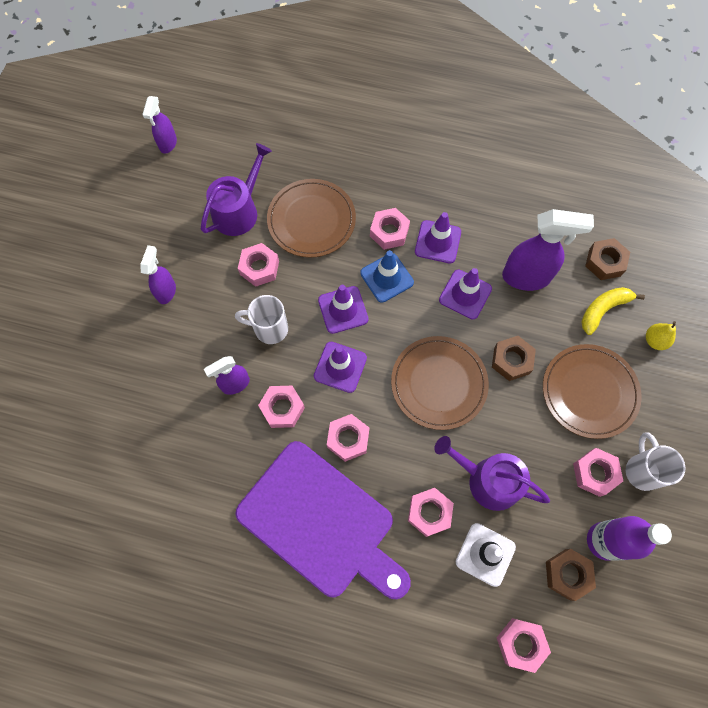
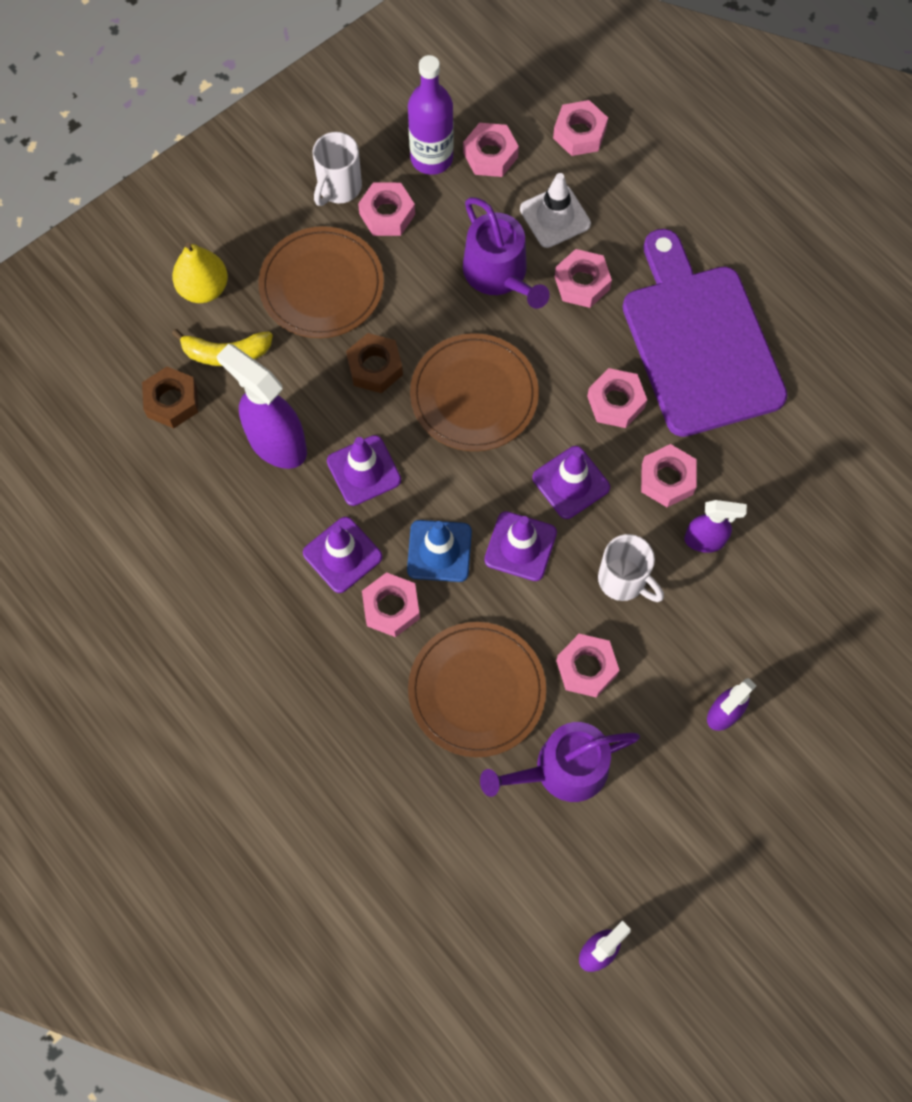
camera: 145 degrees left, 0 degrees up
brown nut [546,549,596,601] -> pink nut [463,123,519,177]
yellow pear [646,321,676,350] -> yellow pear [172,243,228,303], size x1.51

